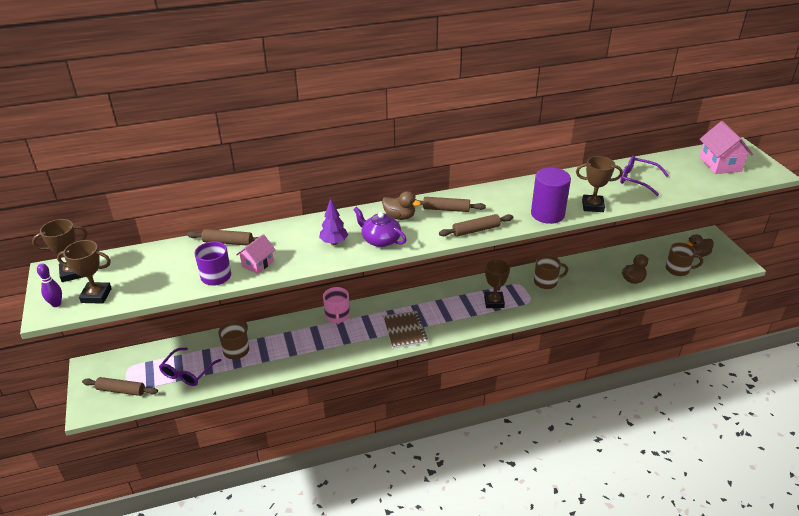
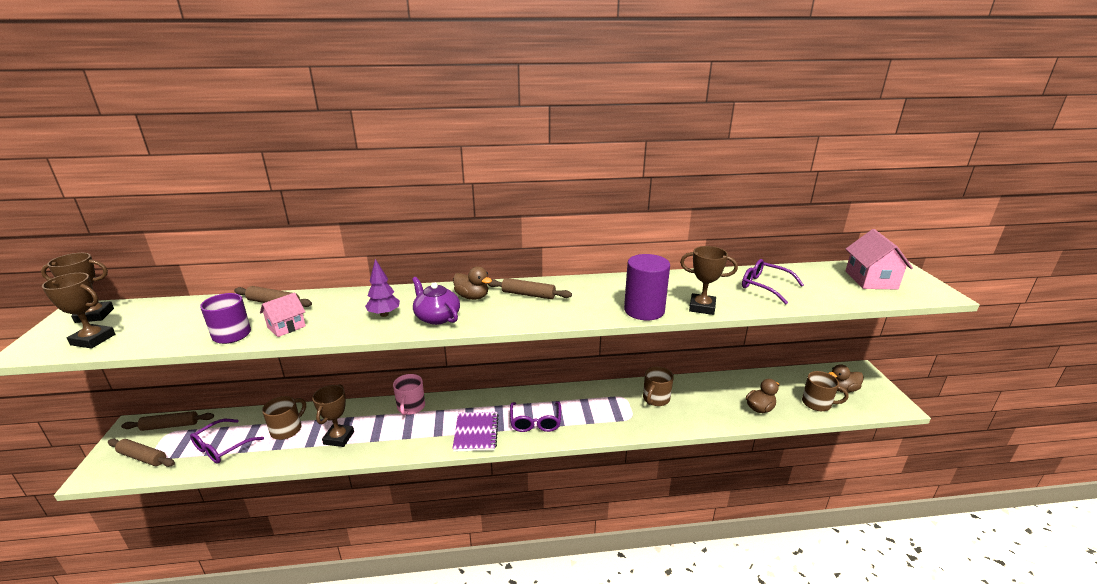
camera: 10 degrees right, 10 degrees down
purple bowling pin [37,264,62,307] -> none
brown notebook [383,311,428,349] -> purple notebook [452,412,499,452]
brown rolling pin [439,214,513,236] -> brown rolling pin moved to [121,411,214,431]
brown trophy [484,259,510,308] -> brown trophy moved to [312,384,354,447]
brown mug [534,255,569,289] -> brown mug turned 120 degrees clockwise [643,366,674,406]
none -> purple glasses [510,402,561,432]

